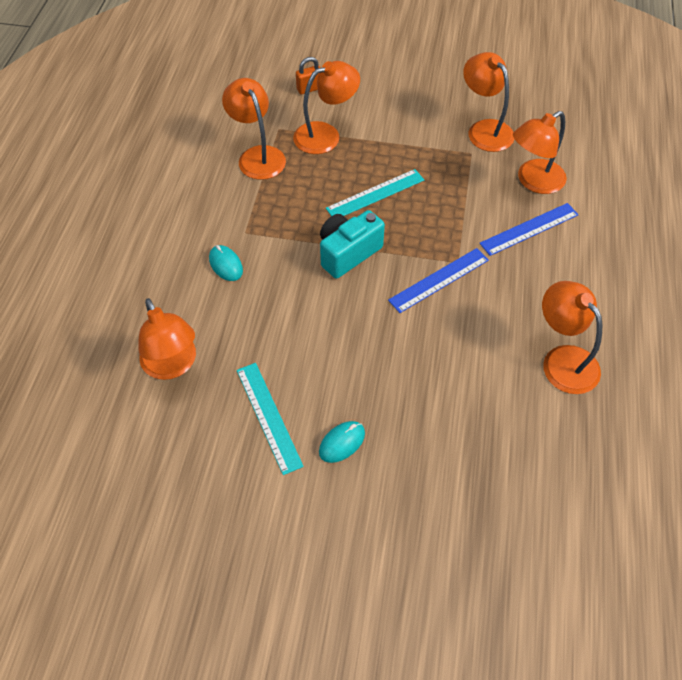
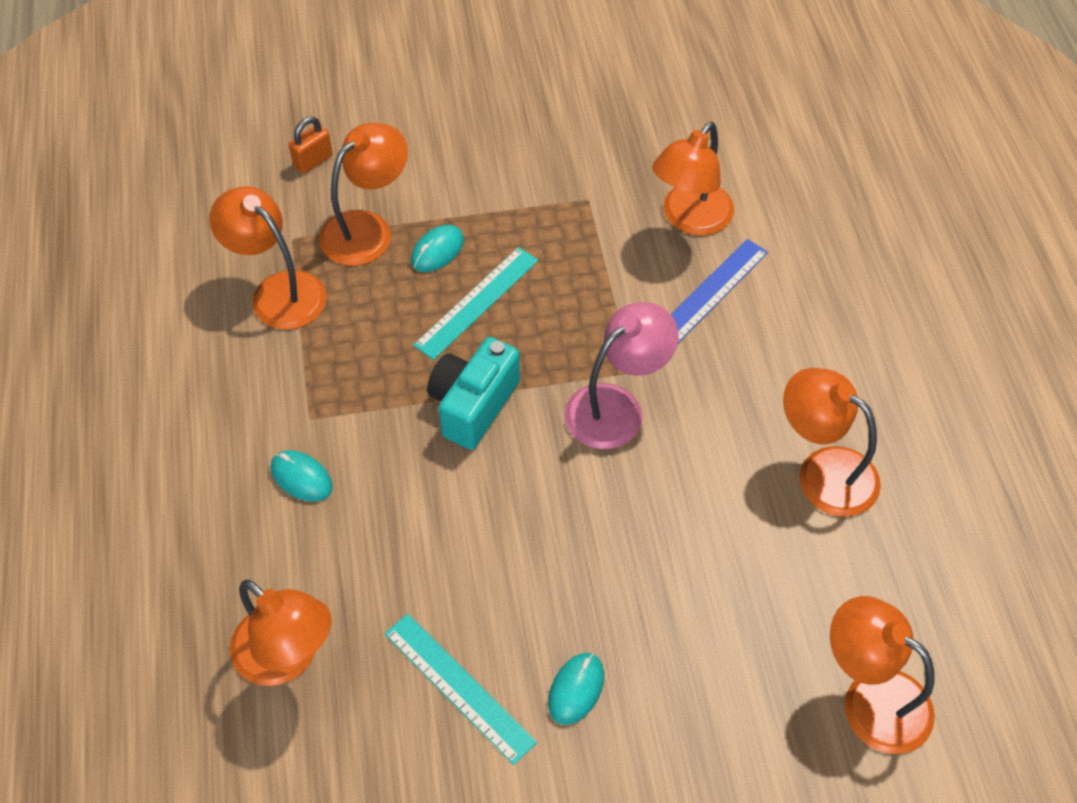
camera: 20 degrees left, 0 degrees up
blue ruler [388,248,489,313] -> pink lamp [564,302,678,449]
orange lamp [463,52,514,152] -> orange lamp moved to [830,596,935,754]
none -> turquoise mouse [411,225,464,272]

